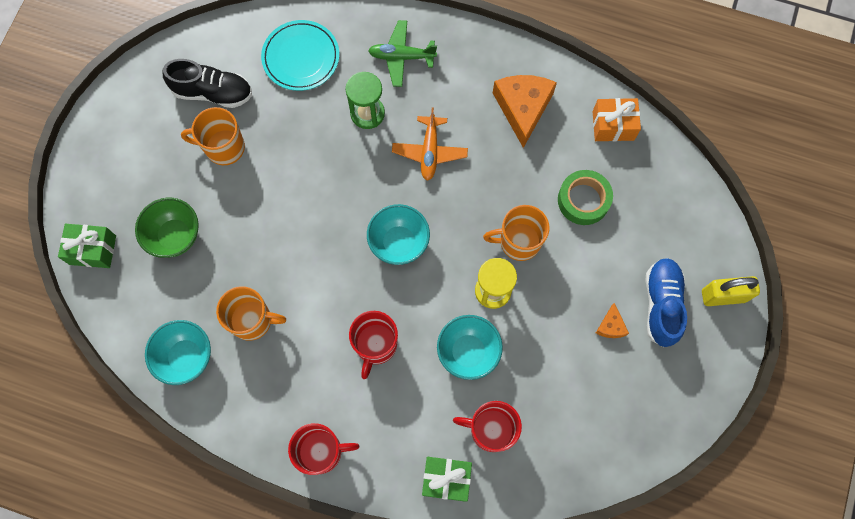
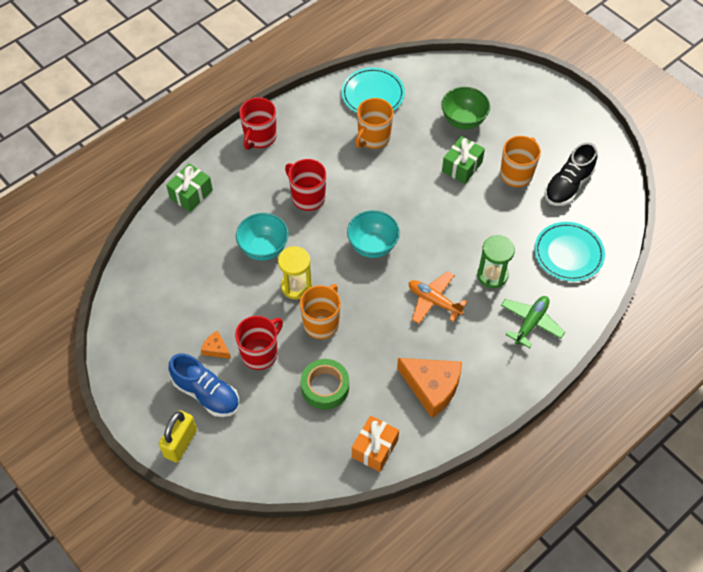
camera: 120 degrees right, 15 degrees down
green gift [58,224,116,268] -> green gift moved to [442,136,485,184]
turquoise bowl [145,320,211,385] -> turquoise plate [341,67,405,113]
red mug [453,401,522,452] -> red mug moved to [235,316,283,370]

